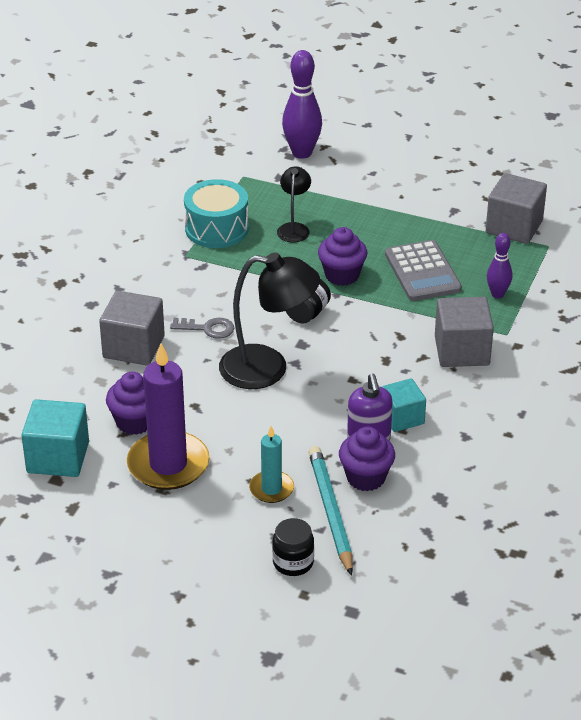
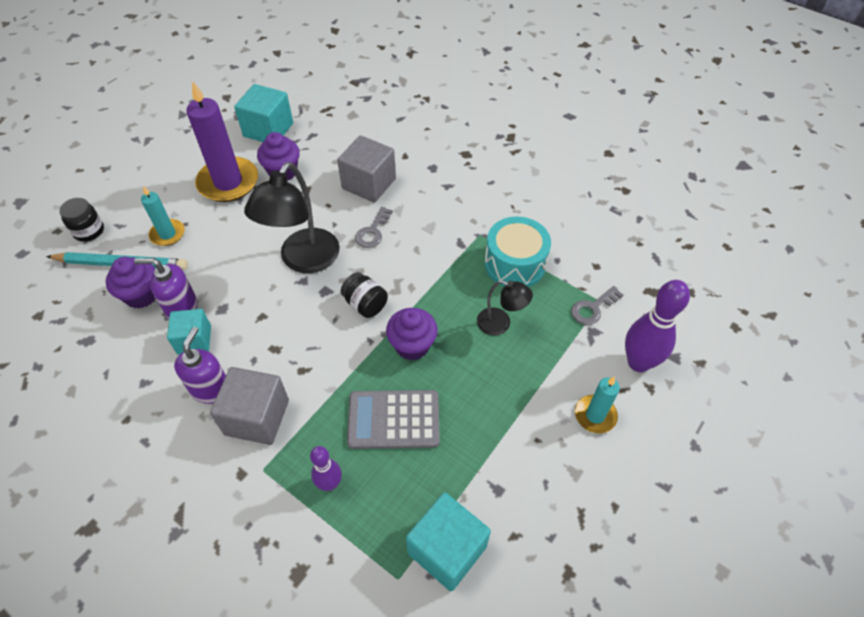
camera: 105 degrees right, 15 degrees up
grey cube [486,173,547,244] -> turquoise cube [406,492,491,591]
none -> purple soap dispenser [174,327,226,404]
none -> grey key [571,286,624,325]
none -> turquoise candle [575,377,620,433]

